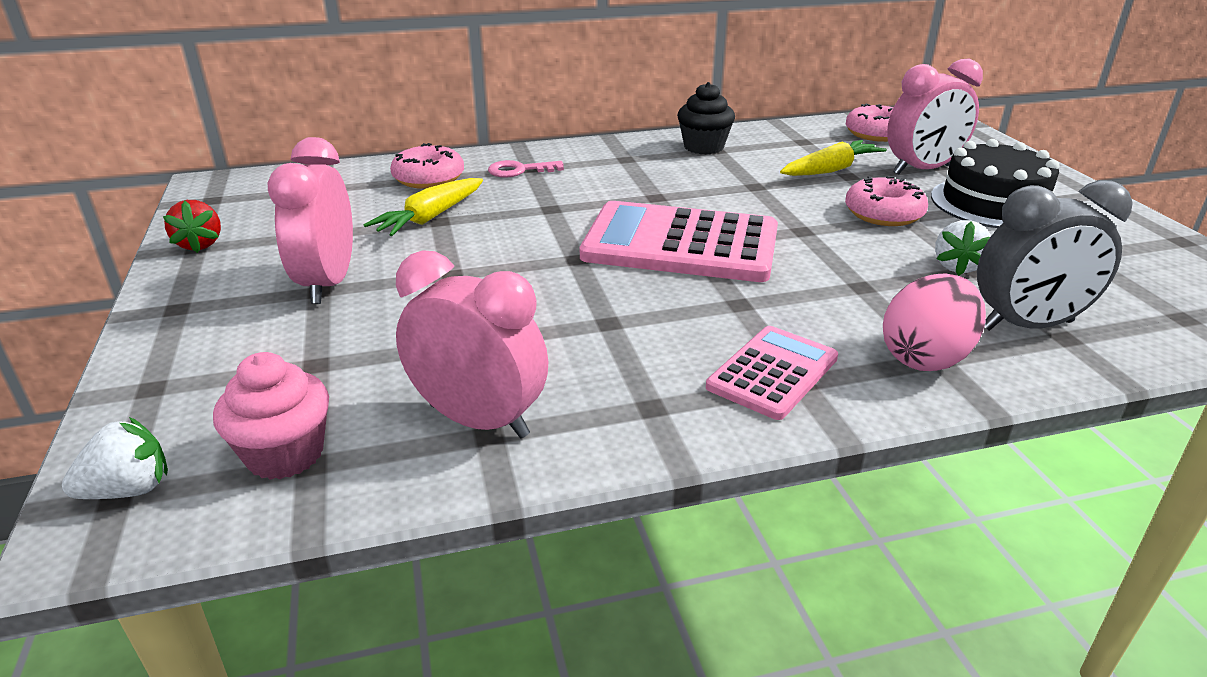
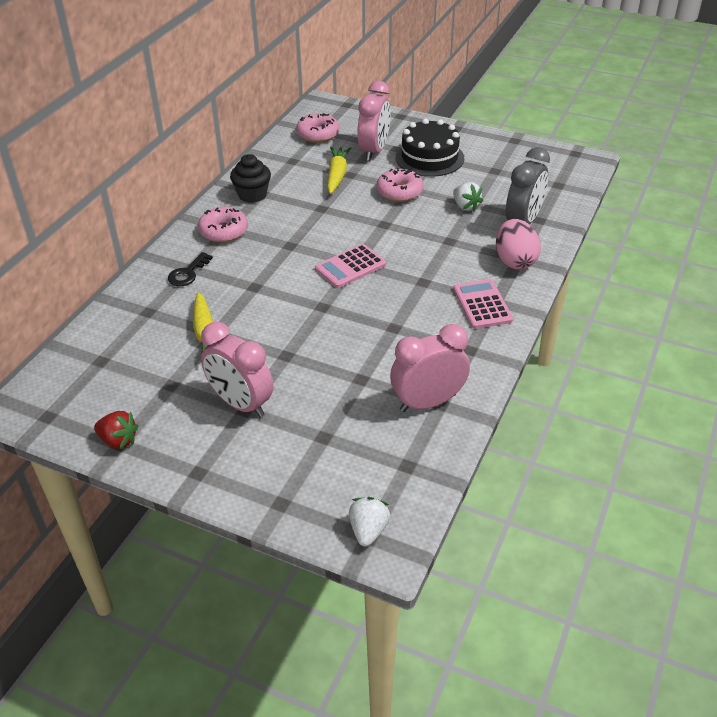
camera: 50 degrees left, 10 degrees up
pink cupcake [213,352,329,480] -> none
pink donut [390,143,464,189] -> pink donut moved to [198,207,248,243]
pink key [488,160,564,178] -> black key [168,252,213,286]
pink calculator [580,201,778,282] -> pink calculator [315,244,386,288], size x0.55

